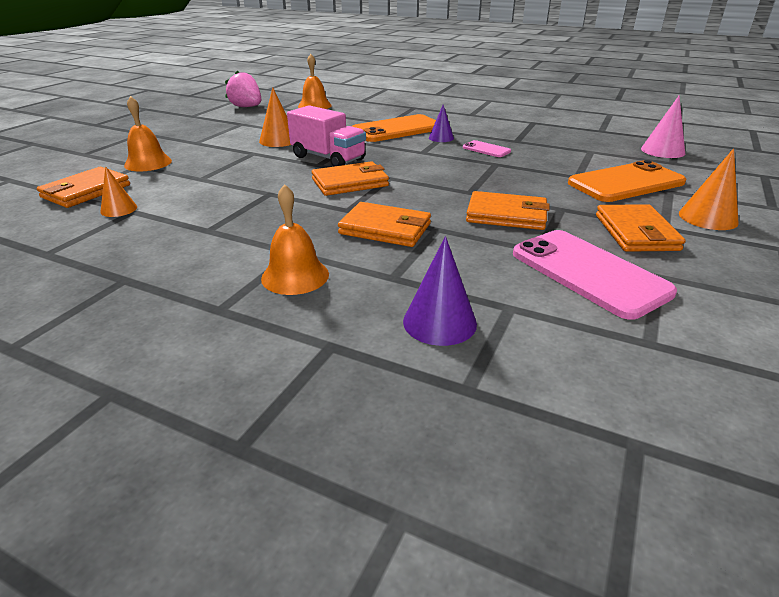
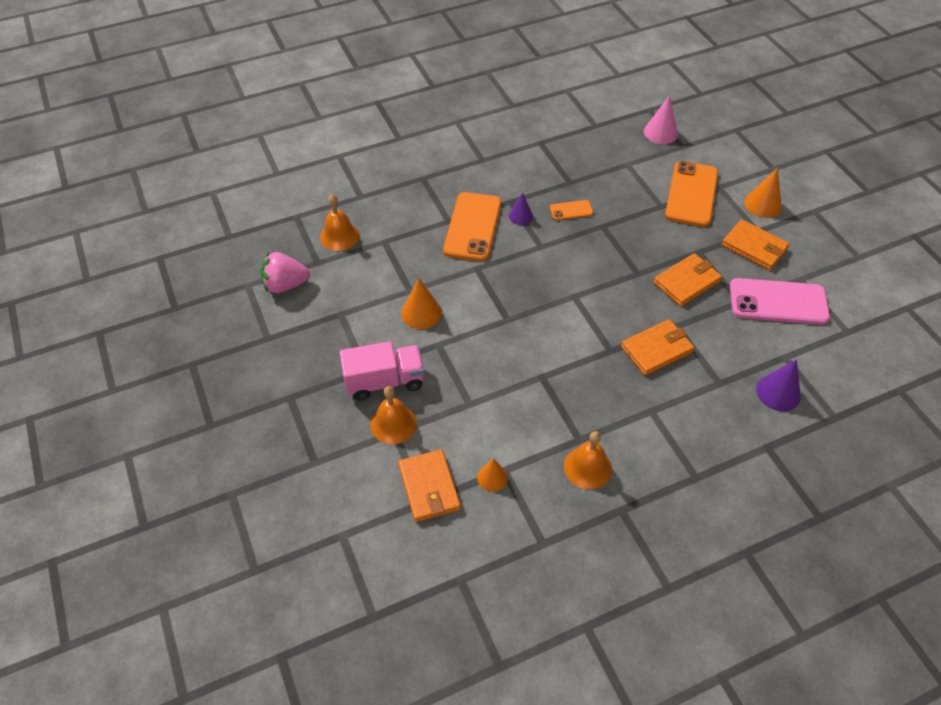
camera: 50 degrees left, 20 degrees up
orange bell [261,184,329,295] -> orange bell moved to [564,431,612,490]
pink truck [287,105,366,167] -> pink truck moved to [339,341,425,401]
orange wallet [312,161,389,196] -> none
pink phone [463,140,511,157] -> orange phone [550,200,593,220]

